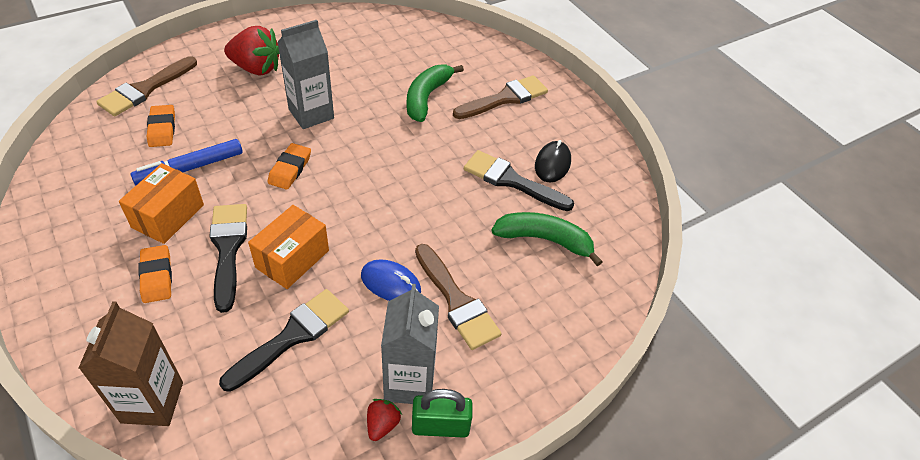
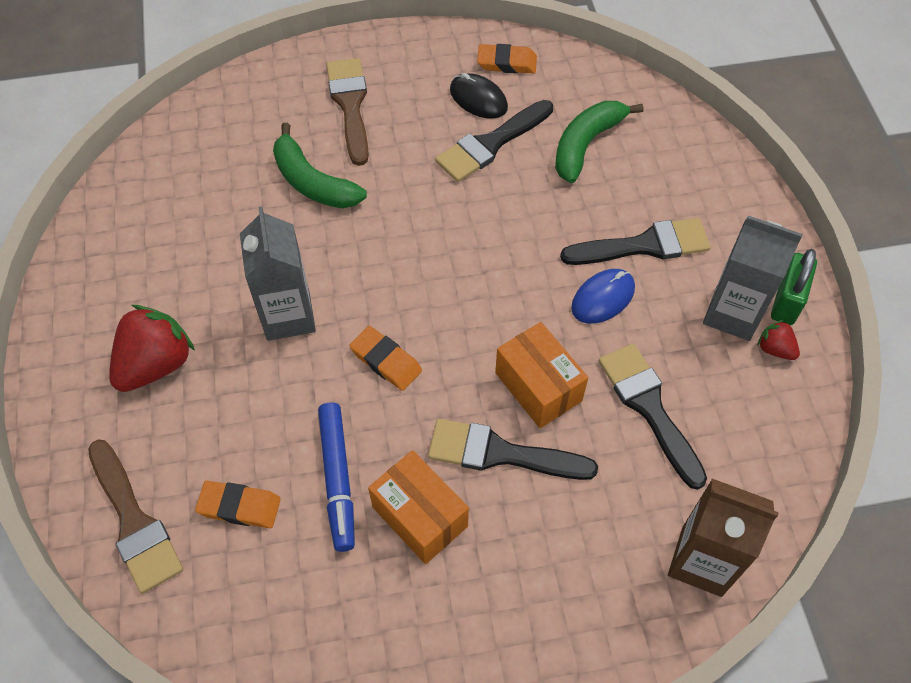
camera: 65 degrees left, 10 degrees up
orange eraser [138,245,172,303] -> orange eraser moved to [477,44,537,74]
brown brush [415,244,502,350] -> black brush [560,218,711,265]

